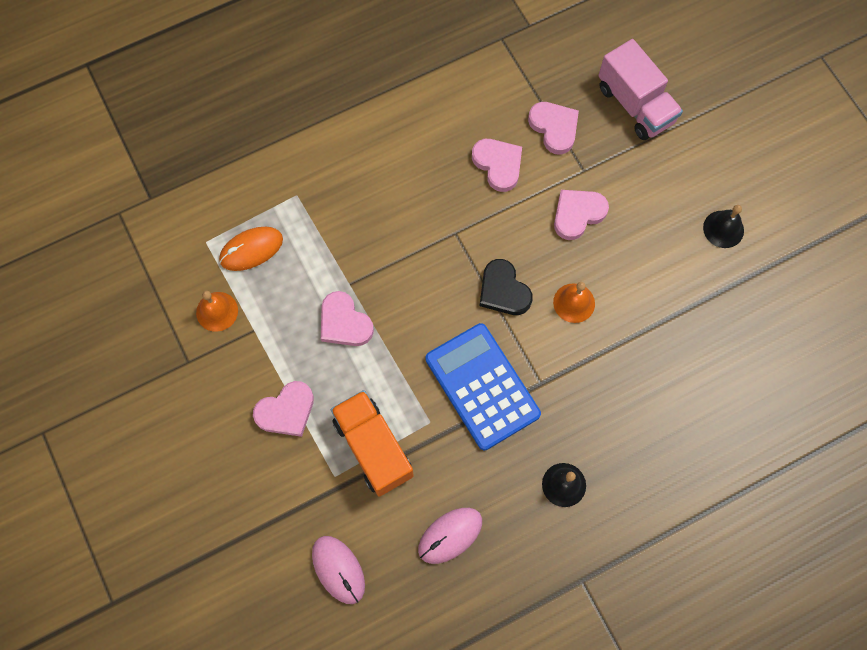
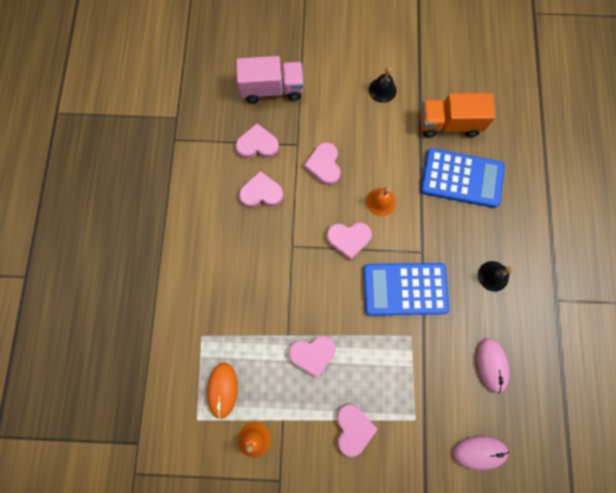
camera: 60 degrees left, 5 degrees up
orange truck [331,390,414,497] -> orange truck moved to [420,93,496,137]
black heart [479,259,533,315] -> pink heart [327,222,372,260]
none -> blue calculator [421,148,505,208]

